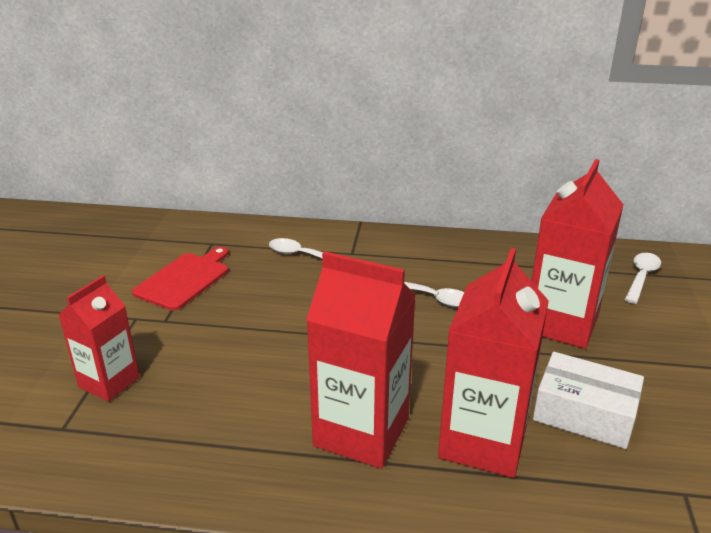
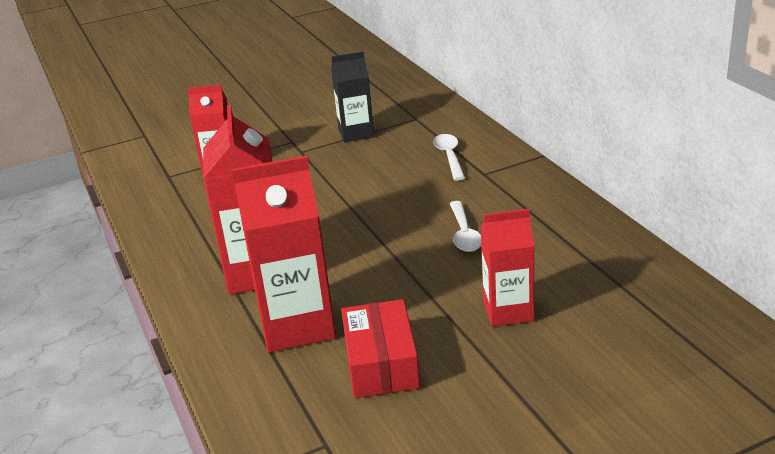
camera: 60 degrees right, 0 degrees up
red cutting board [132,247,229,311] -> black carton [331,51,374,142]
red carton [532,159,624,349] -> red carton [481,209,535,327], size x0.62
white box [533,352,644,449] -> red box [341,299,420,398]
white spoon [625,253,661,304] -> none

